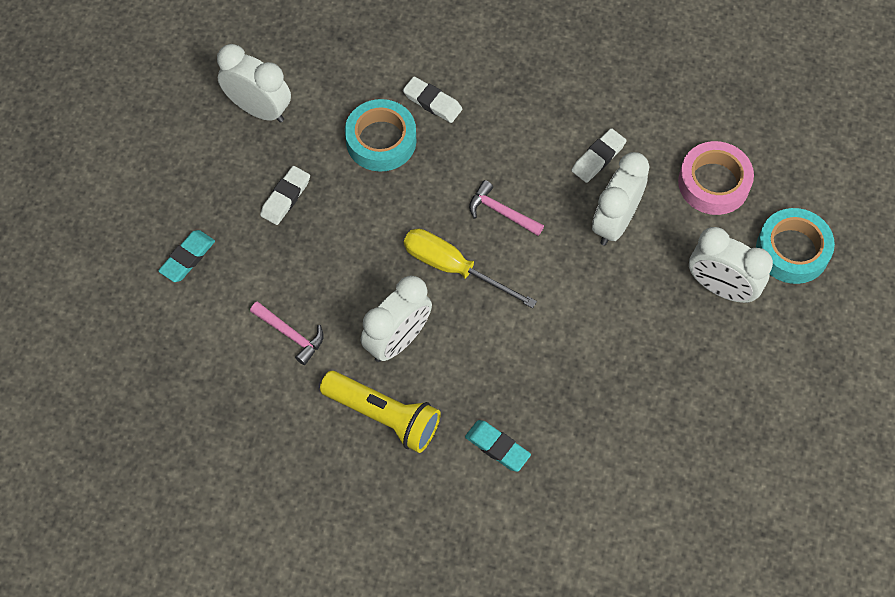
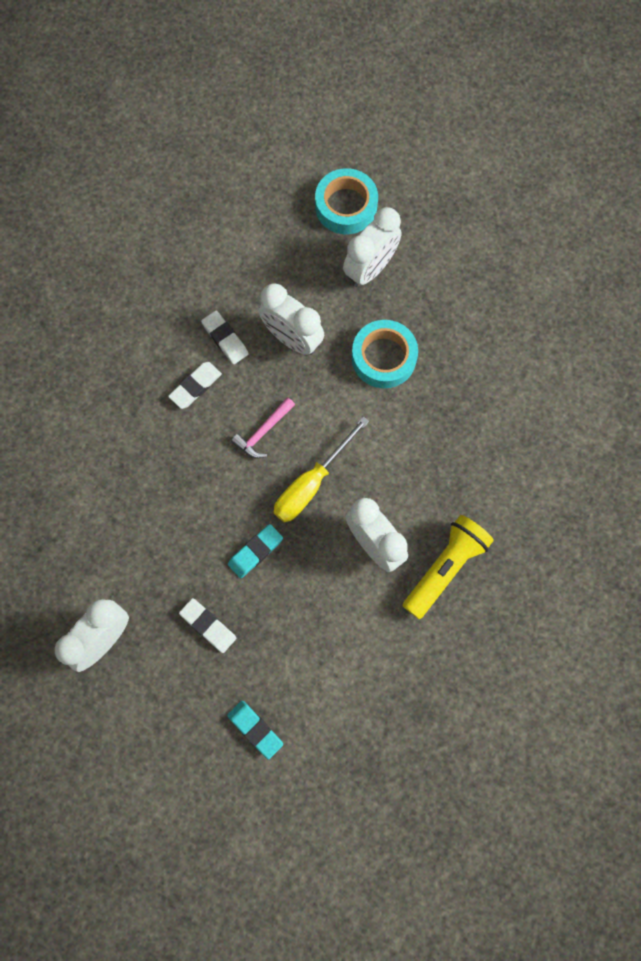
camera: 80 degrees left, 10 degrees up
pink hammer [250,302,324,365] -> none
turquoise tape [345,99,416,172] -> turquoise tape moved to [352,320,418,388]
white eraser [403,76,462,123] -> white eraser moved to [168,362,222,409]
turquoise eraser [465,420,531,472] -> turquoise eraser moved to [228,524,283,578]
pink tape [678,141,754,215] -> none

